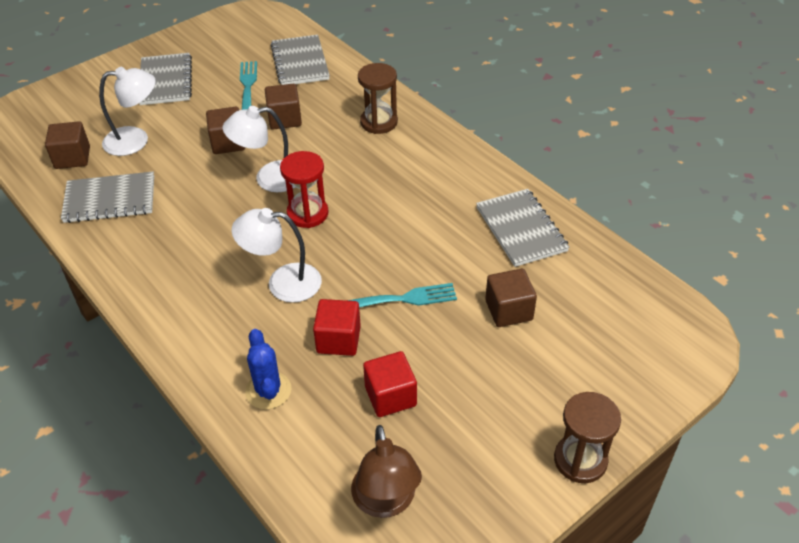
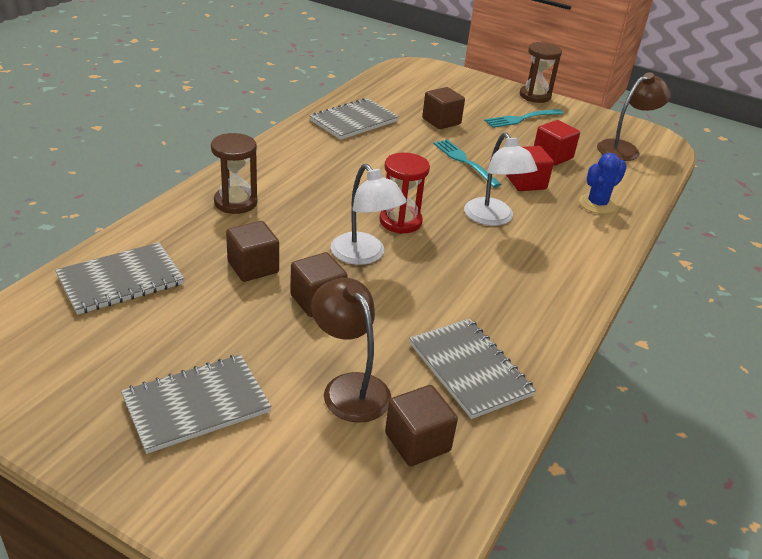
camera: 115 degrees left, 10 degrees down
white lamp [99,67,156,156] -> brown lamp [311,278,392,423]
turquoise fork [240,61,257,110] -> turquoise fork moved to [484,109,564,128]

